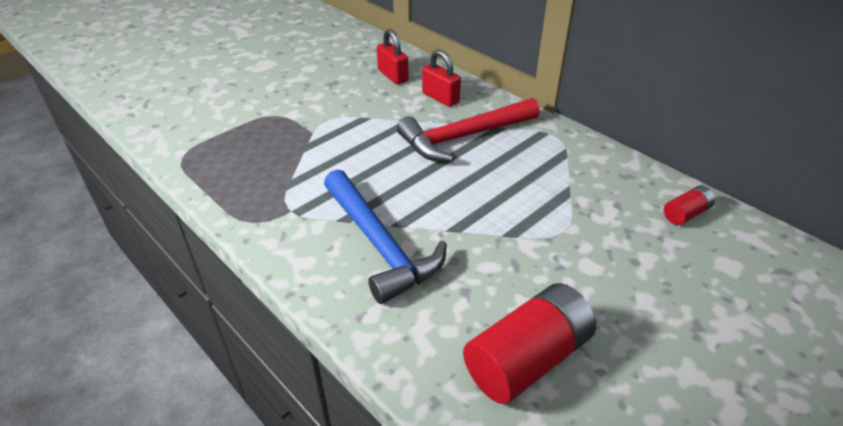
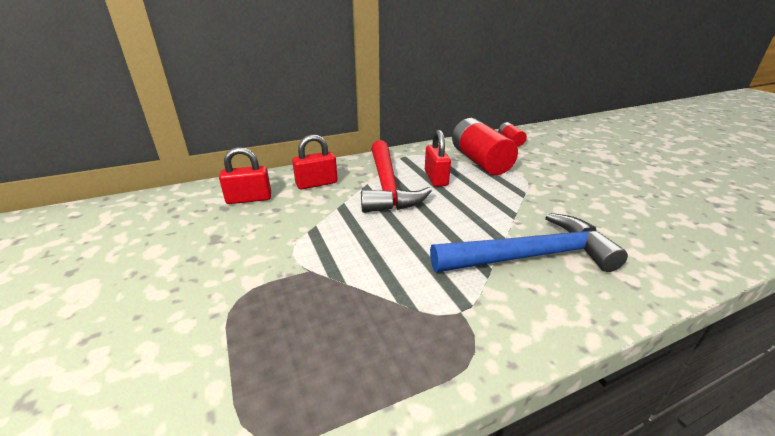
camera: 70 degrees left, 10 degrees down
red battery [463,283,596,404] -> red battery moved to [452,118,518,175]
none -> red padlock [425,130,451,187]

